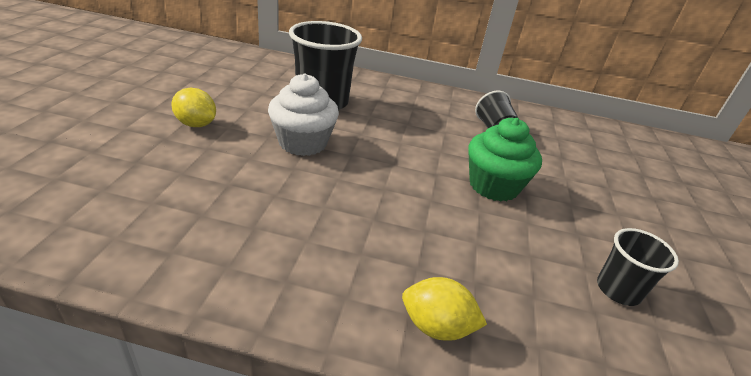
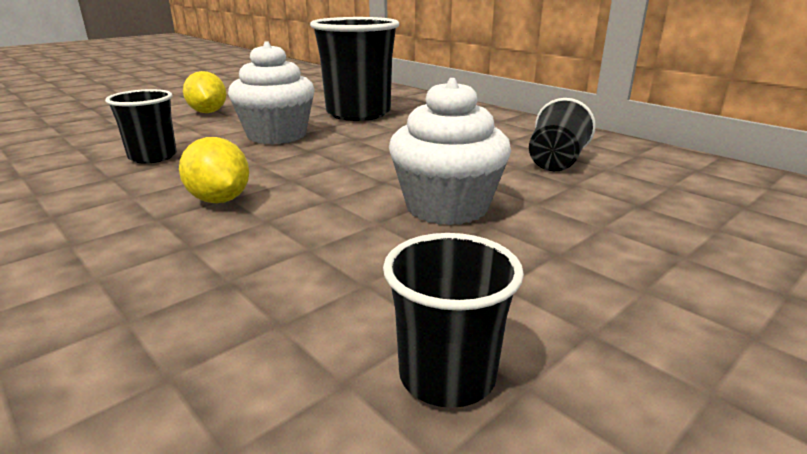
camera: 40 degrees right, 10 degrees down
yellow lemon [402,277,487,341] -> yellow lemon moved to [179,137,249,203]
green cupcake [468,118,542,202] -> white cupcake [389,78,511,225]
none -> black cup [105,89,177,164]

